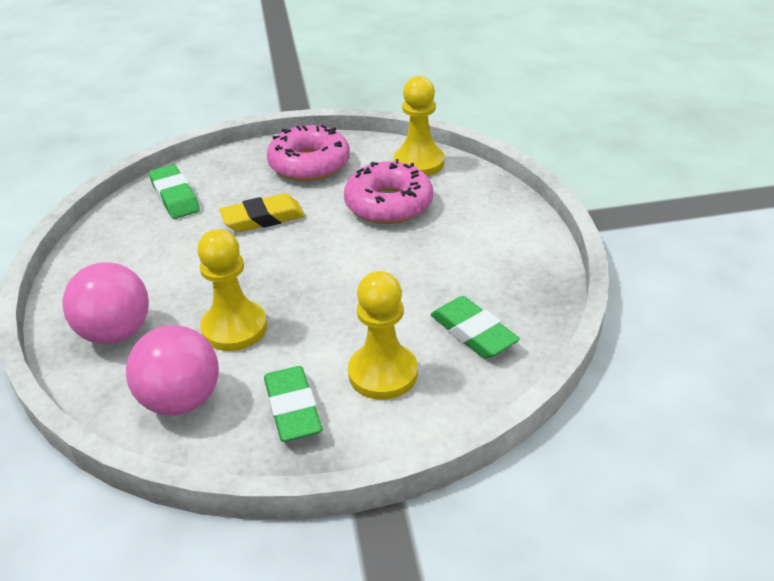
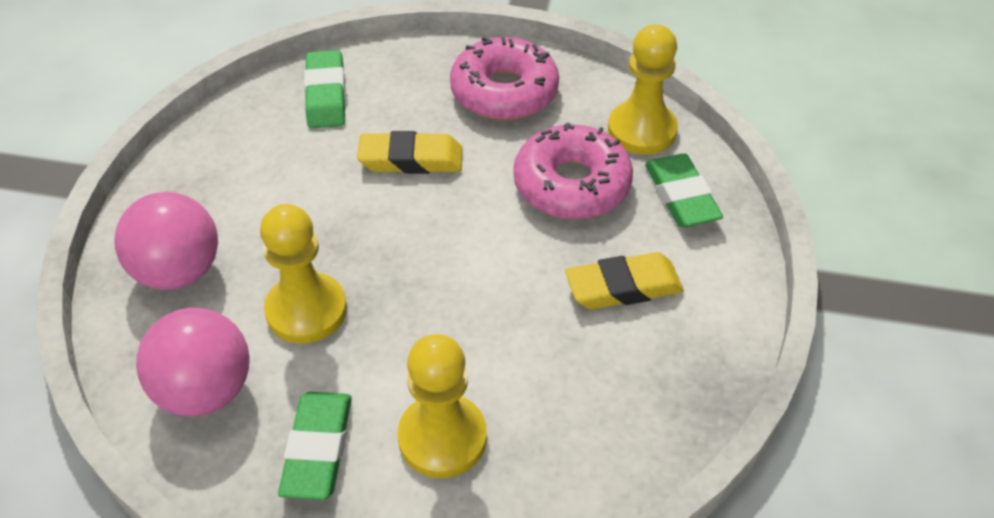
camera: 20 degrees right, 10 degrees up
green eraser [431,296,520,359] -> green eraser moved to [645,154,723,227]
none -> yellow eraser [565,252,684,310]

